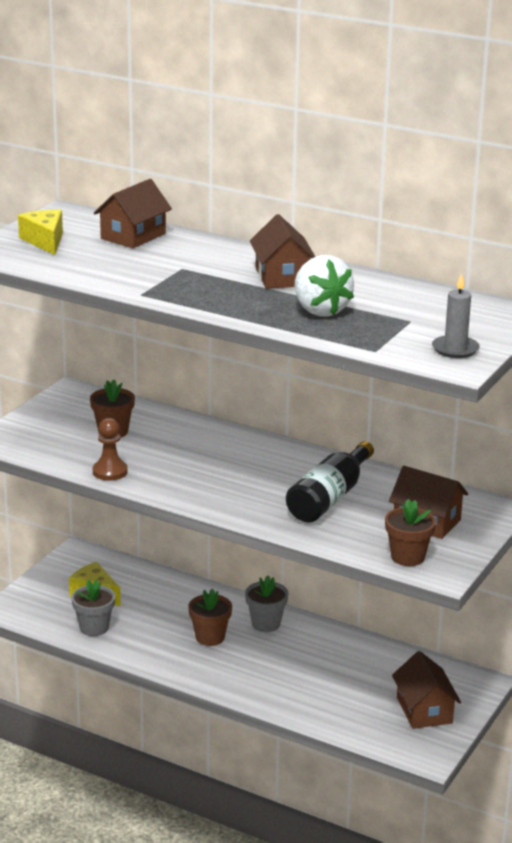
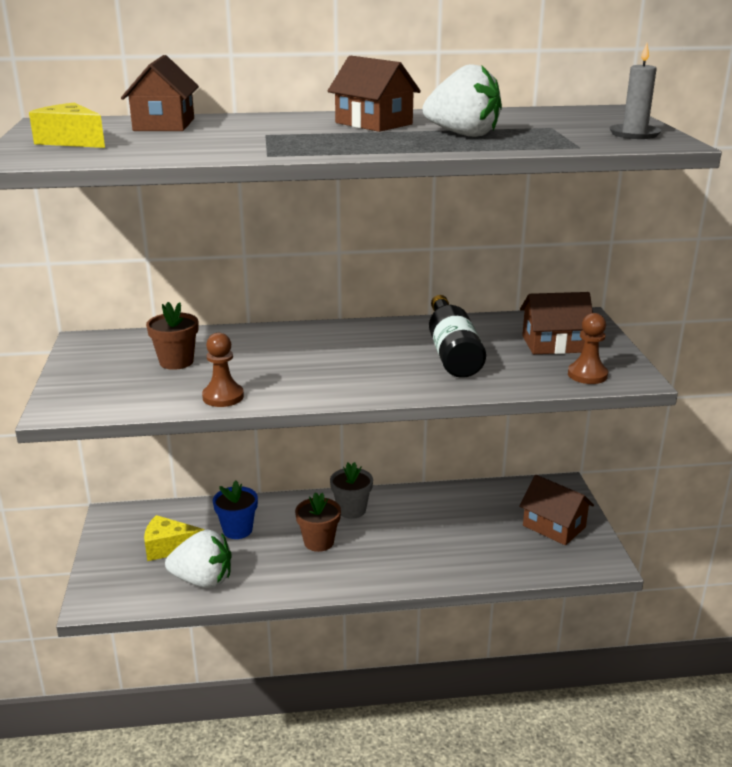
camera: 35 degrees left, 0 degrees up
grey flower pot [71,580,115,636] -> white strawberry [165,530,232,588]
brown flower pot [385,499,436,566] -> brown pawn [568,313,608,384]
none -> blue flower pot [213,481,258,539]

